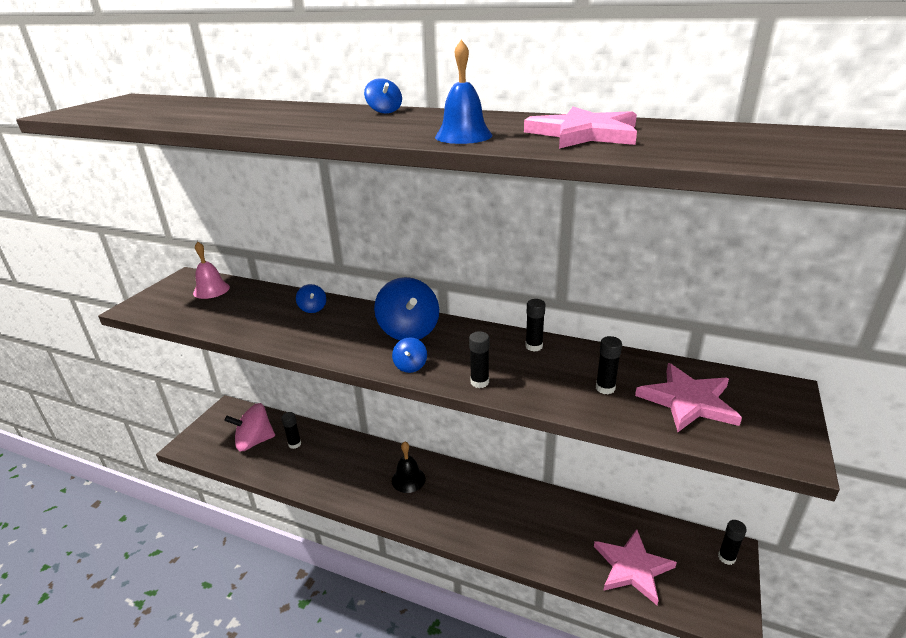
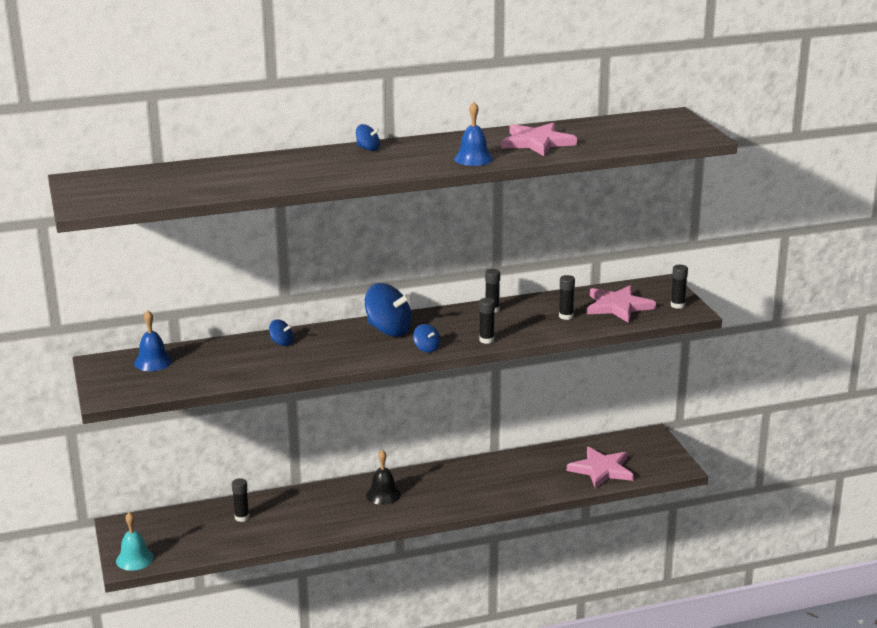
camera: 40 degrees left, 5 degrees down
pink bell [193,241,230,299] -> blue bell [134,311,173,371]
pink spinning top [224,403,275,451] -> none
black glue stick [718,520,747,565] -> black glue stick moved to [671,265,688,309]
none -> turquoise bell [116,512,154,571]

